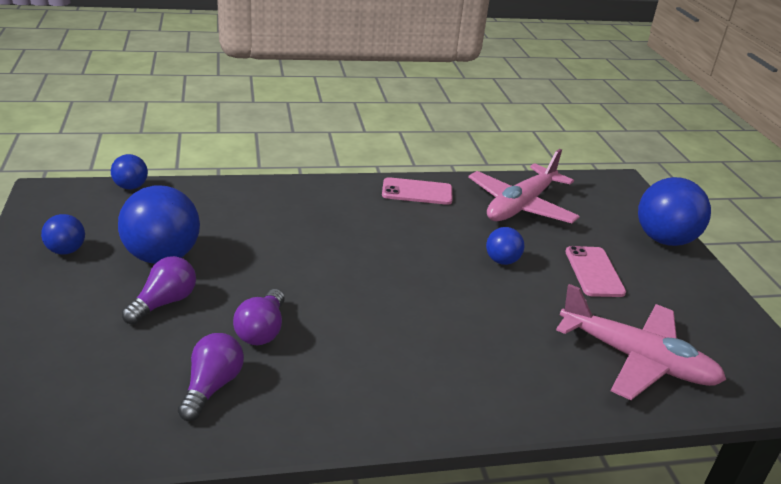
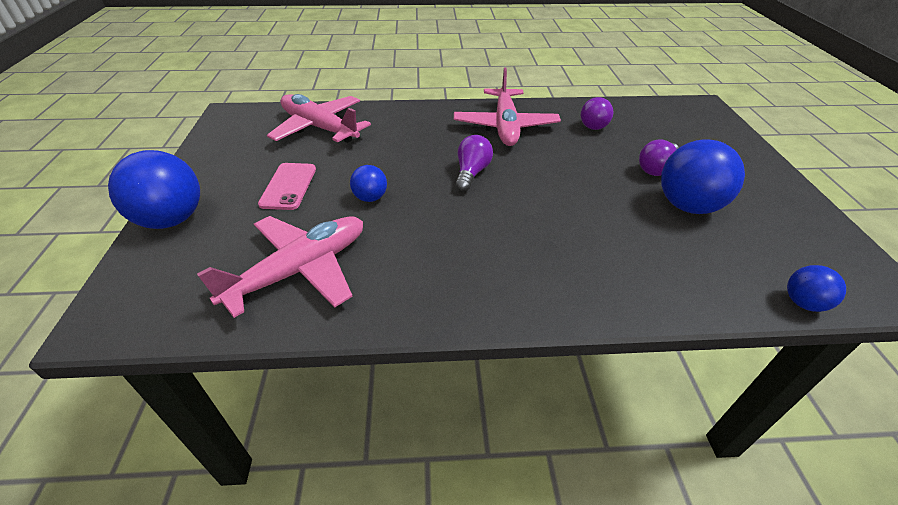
camera: 170 degrees left, 10 degrees up
blue ball [41,214,85,254] -> none
purple light bulb [233,289,285,345] -> purple light bulb moved to [455,135,493,192]
pink phone [382,177,452,205] -> none
none -> pink plane [454,67,561,146]

